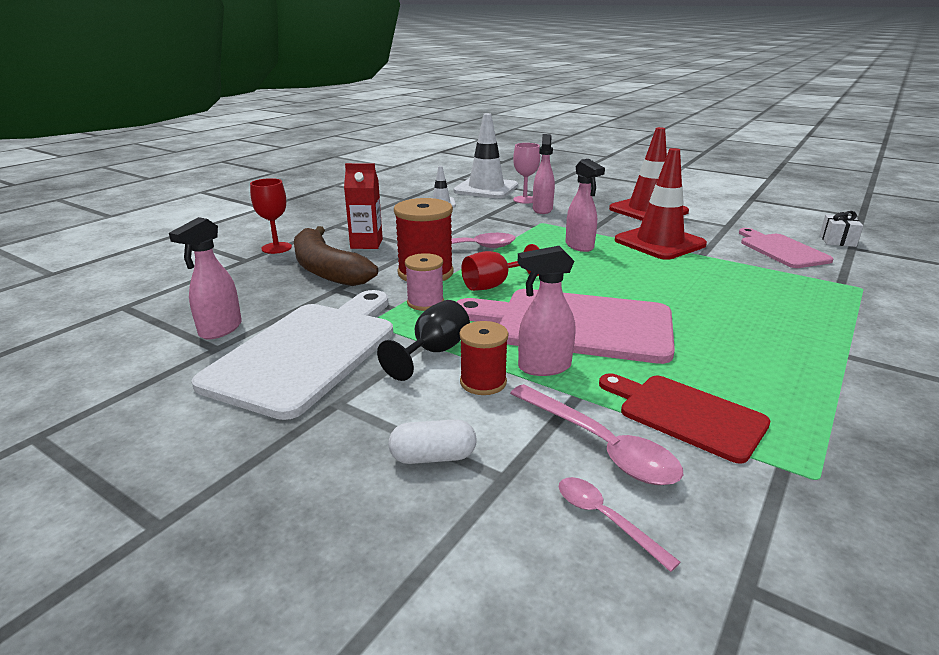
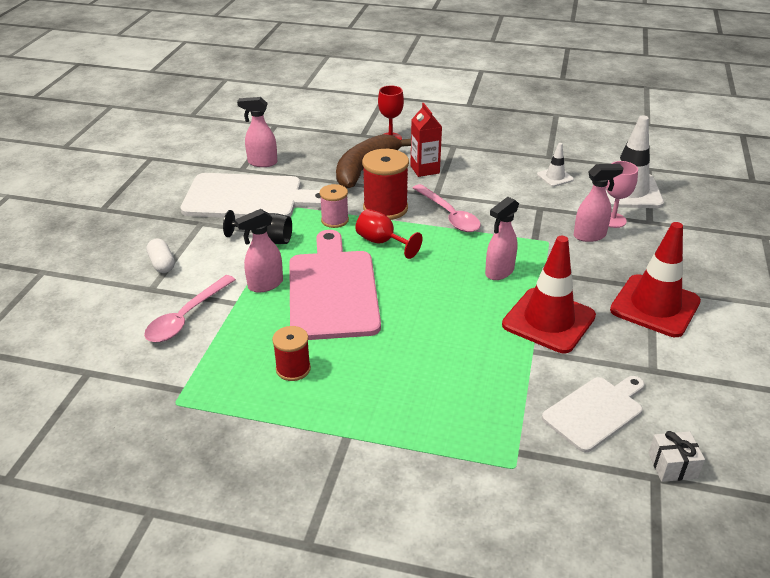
camera: 70 degrees right, 10 degrees up
red spool [460,321,509,395] -> red spool moved to [272,326,311,381]
pink spray bottle [518,246,575,376] -> pink spray bottle turned 90 degrees counterclockwise [235,209,283,292]
pink spoon [559,477,681,572] -> none
red cutting board [599,373,770,464] -> none
pink cutting board [739,228,834,268] -> white cutting board [542,376,644,452]

